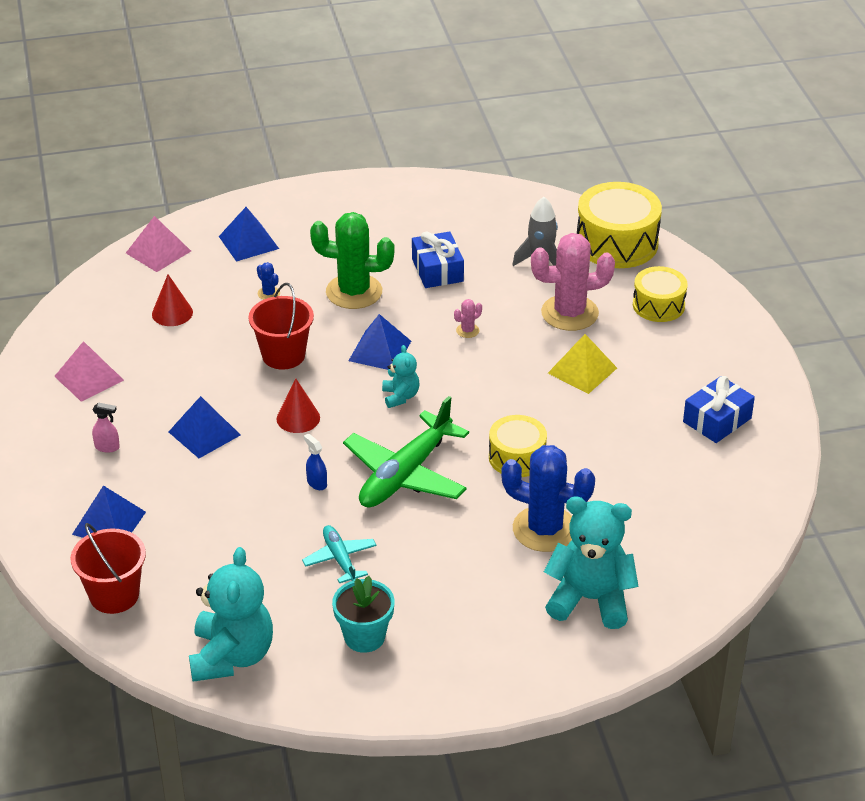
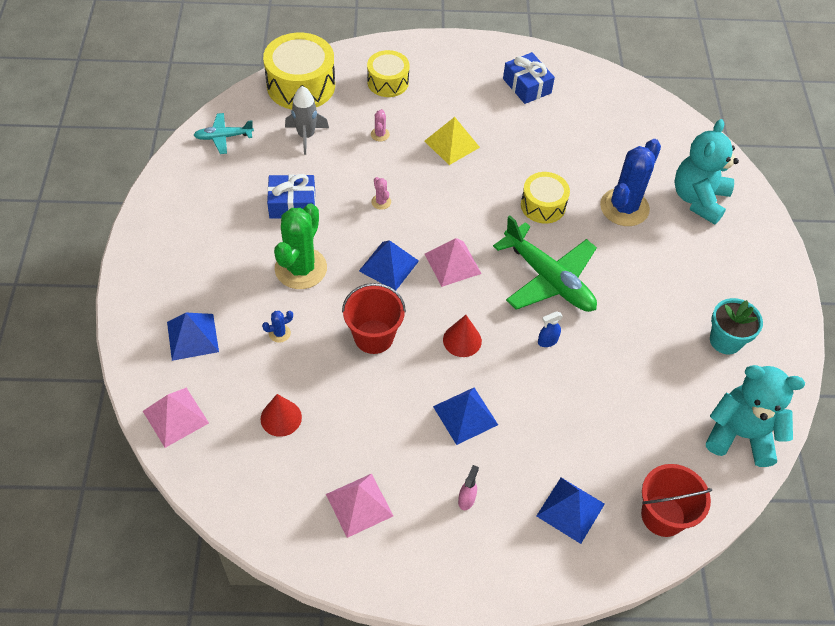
camera: 80 degrees left, 15 degrees up
turquoise plane [302,525,377,583] -> turquoise plane moved to [194,113,254,154]
turquoise teddy bear [382,345,419,408] -> pink pyramid [425,238,482,287]
pink cactus [531,233,615,331] -> pink cactus [371,109,390,141], size x0.40

